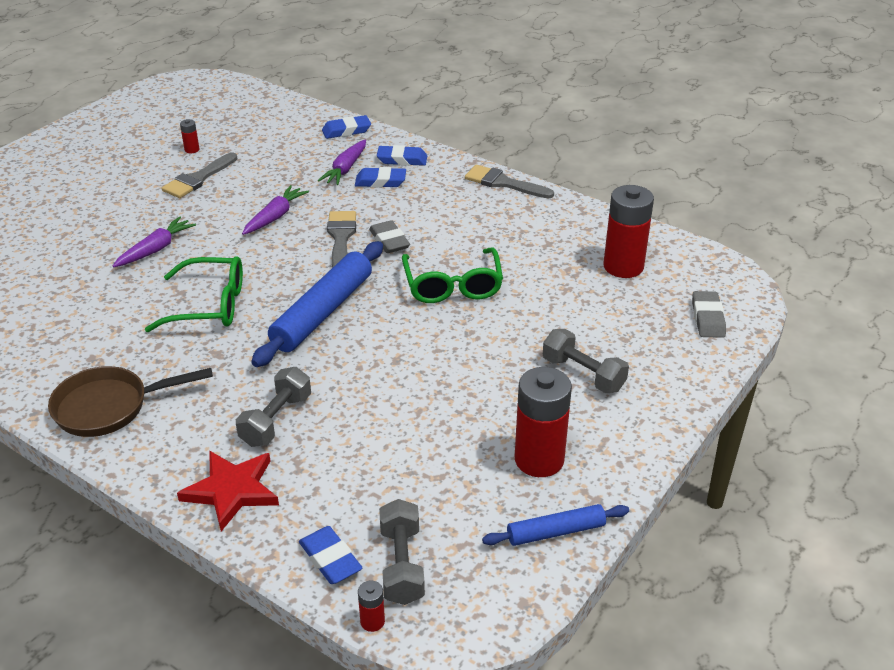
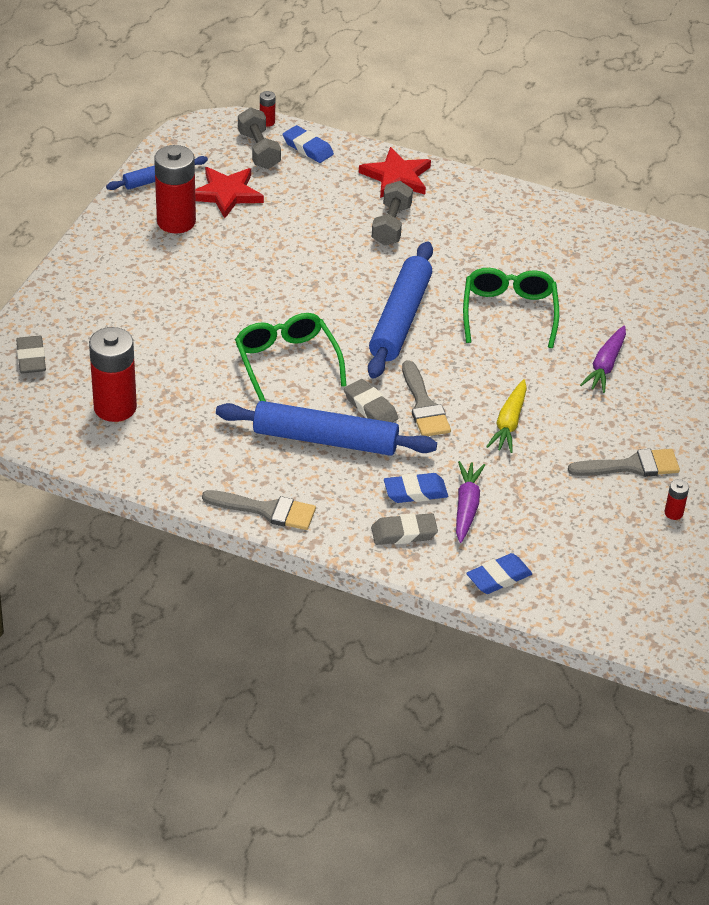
camera: 165 degrees right, 5 degrees up
brown pan [48,366,213,437] -> none
green glasses [145,256,243,332] -> green glasses turned 105 degrees clockwise [463,268,559,348]
grey brush [162,152,237,198] -> grey brush turned 60 degrees clockwise [568,449,680,477]
purple carrot [242,185,309,235] -> yellow carrot [486,379,527,453]
blue eraser [377,145,427,166] -> grey eraser [371,513,438,545]
grey dumbbell [543,329,629,394] -> none
none -> red star [195,167,264,218]
none -> blue rolling pin [216,401,437,456]

